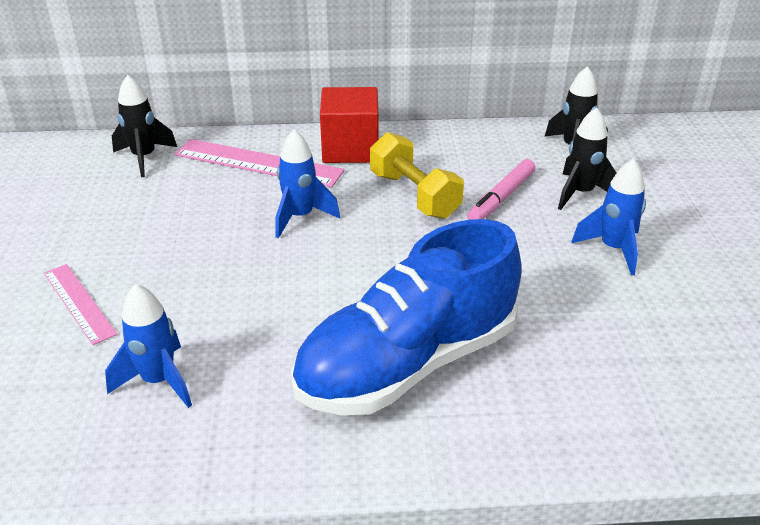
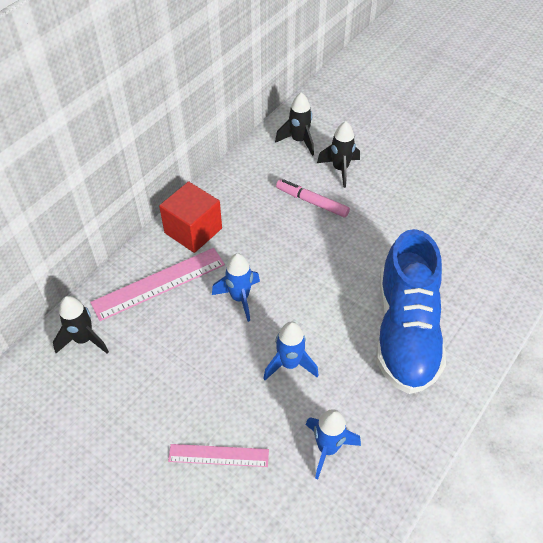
camera: 50 degrees left, 15 degrees up
yellow dumbbell [370,132,464,219] -> none
pink marker [467,159,536,220] -> pink marker turned 135 degrees clockwise [276,179,350,218]
blue rocket [571,159,646,275] -> blue rocket moved to [263,322,319,380]

